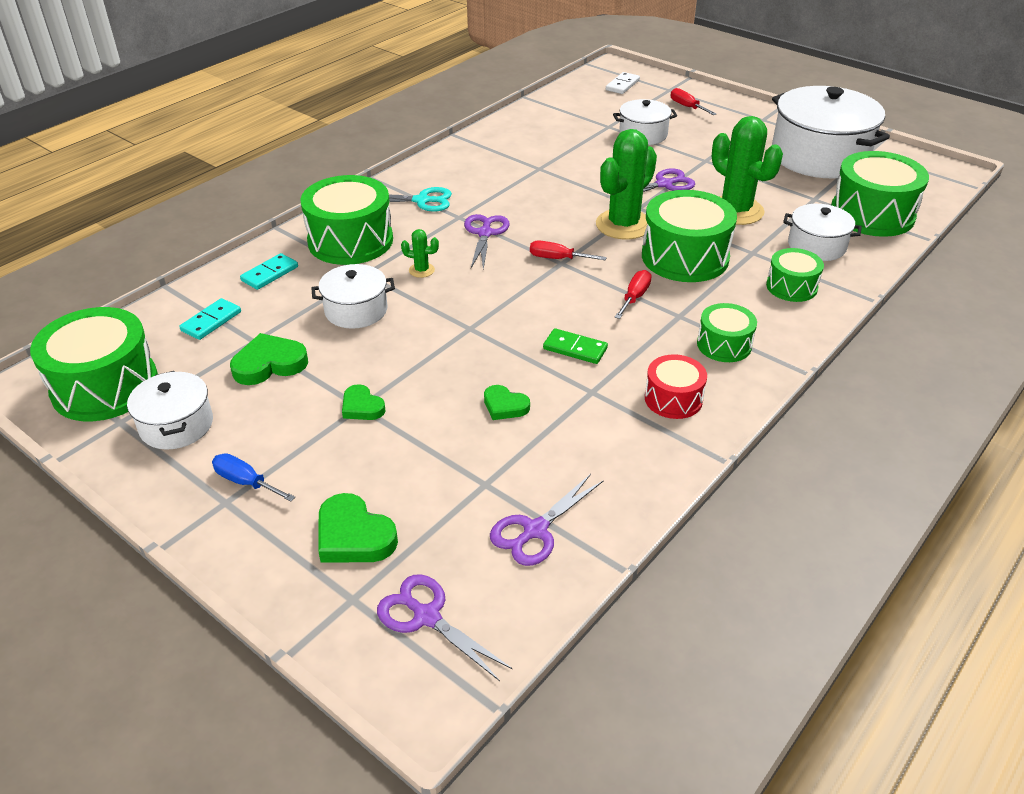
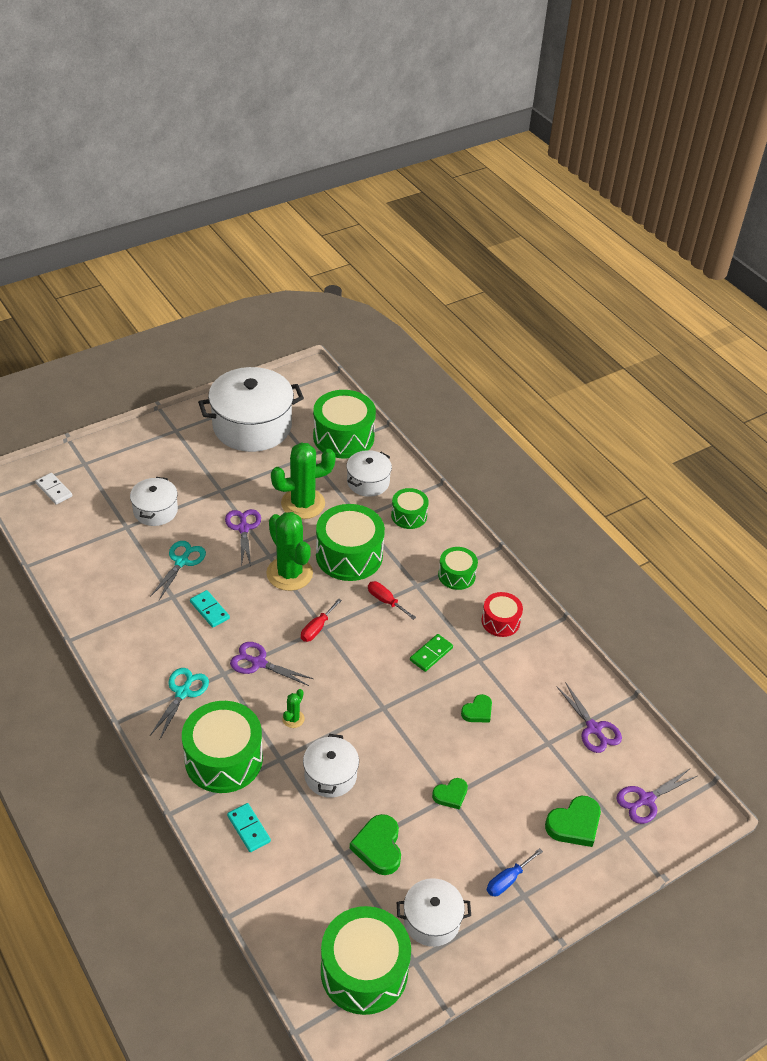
camera: 75 degrees left, 5 degrees up
turquoise domino [179,298,241,340] -> turquoise domino moved to [190,590,230,628]
red screwdriver [670,88,716,115] -> none
none -> turquoise scissors [150,541,206,600]

